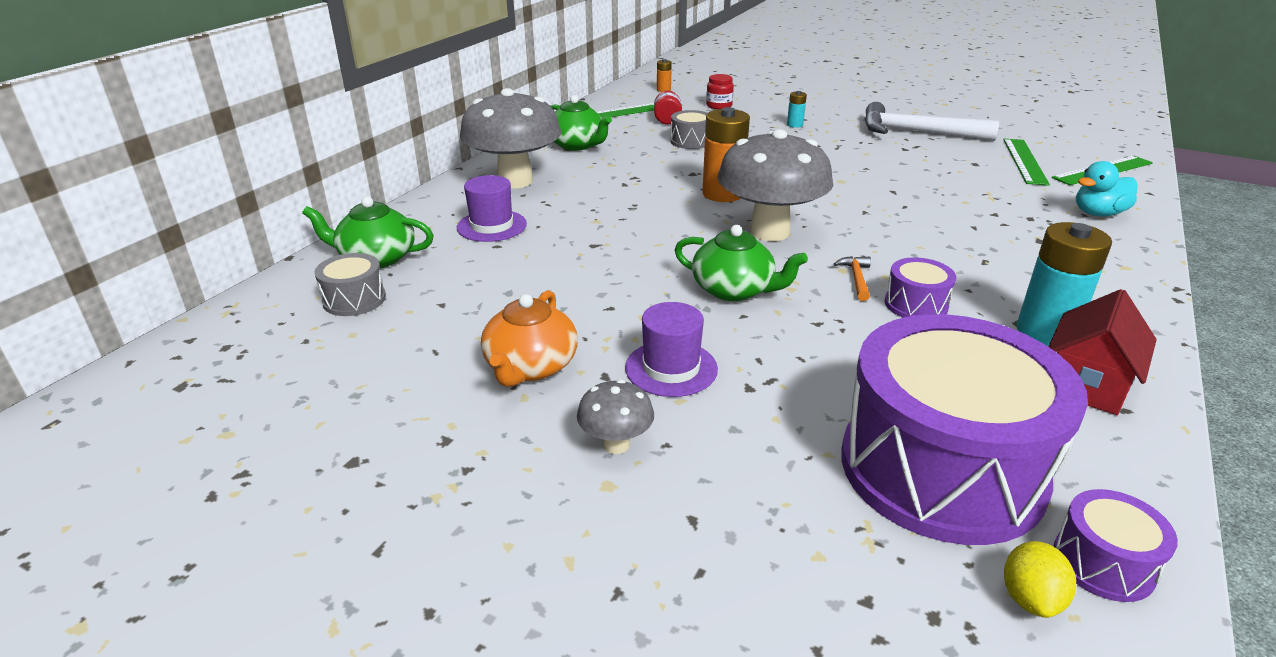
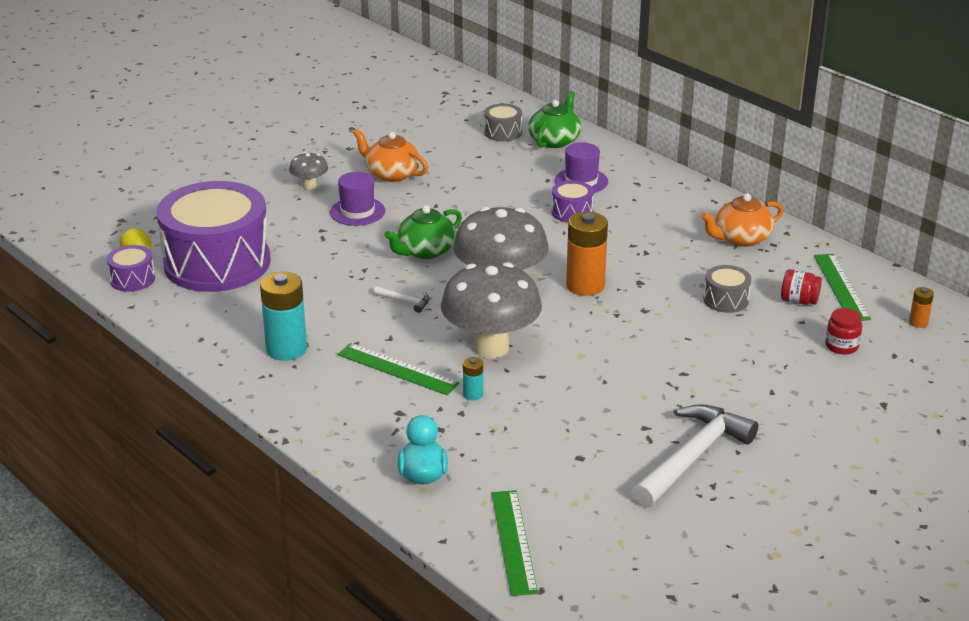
camera: 110 degrees right, 0 degrees up
grey mushroom [460,88,562,189] -> grey mushroom moved to [441,262,542,358]
green teapot [550,95,612,151] -> orange teapot [701,193,784,247]
turquoise battery [787,91,807,128] -> turquoise battery moved to [463,357,483,400]
orange hammer [834,256,871,301] -> white hammer [374,286,430,313]
purple drum [885,257,956,318] -> purple drum moved to [551,180,593,223]
green ruler [1003,139,1050,186] -> green ruler moved to [337,343,460,395]
red house [1048,289,1157,415] -> none

